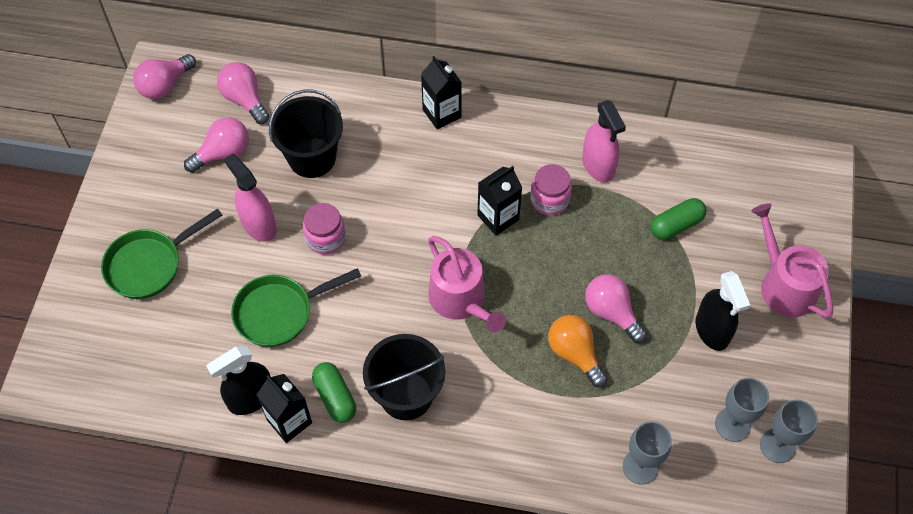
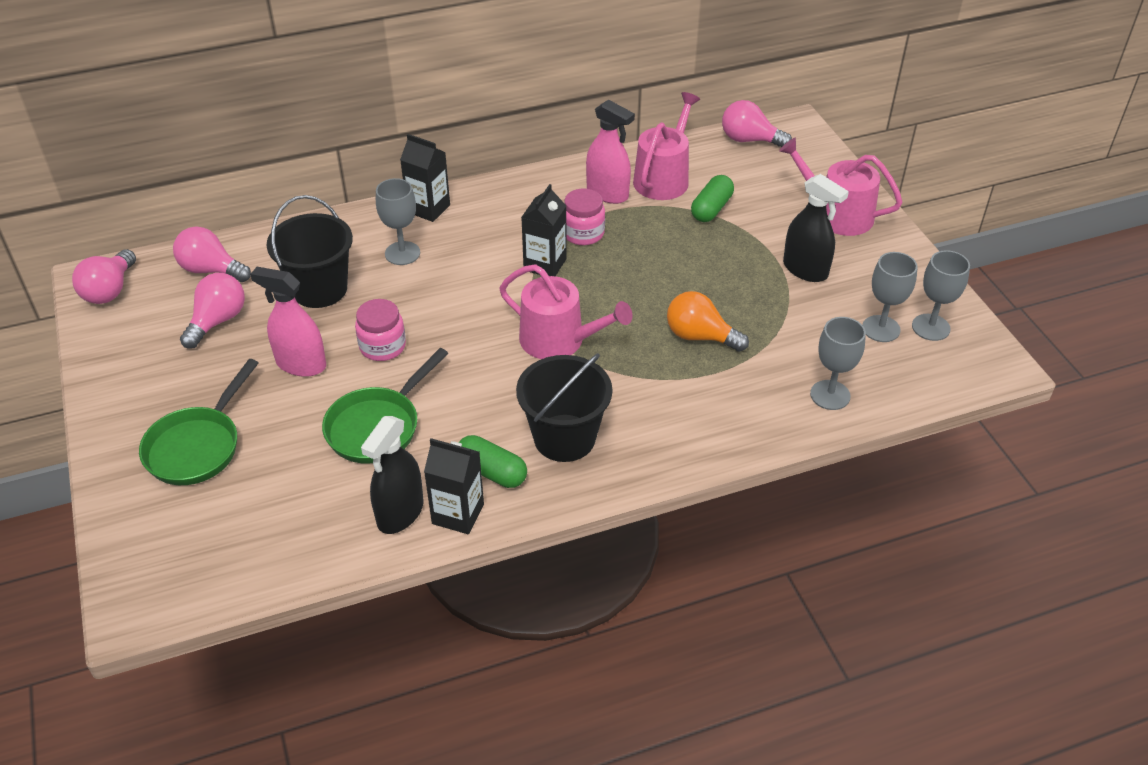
camera: 30 degrees left, 15 degrees down
pink light bulb [585,274,647,343] -> pink light bulb moved to [722,100,792,147]
none -> grey goblet [376,178,420,265]
none -> pink watering can [633,92,700,200]

